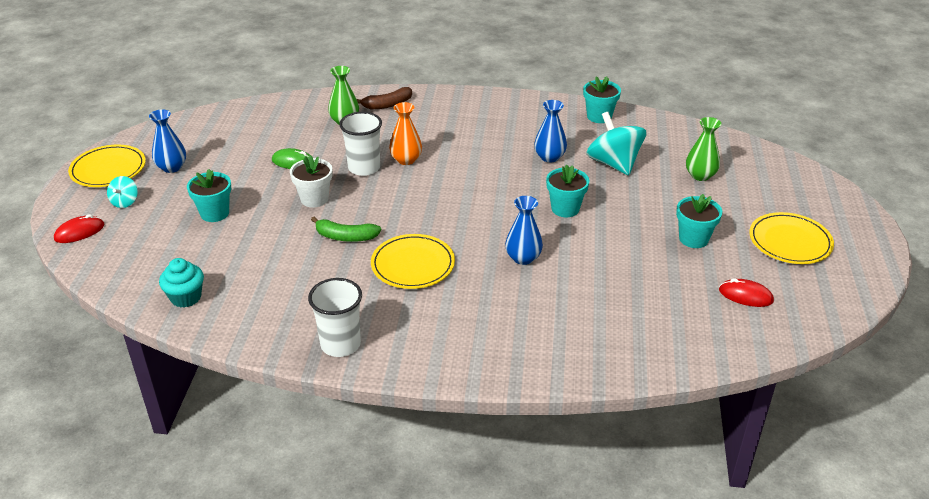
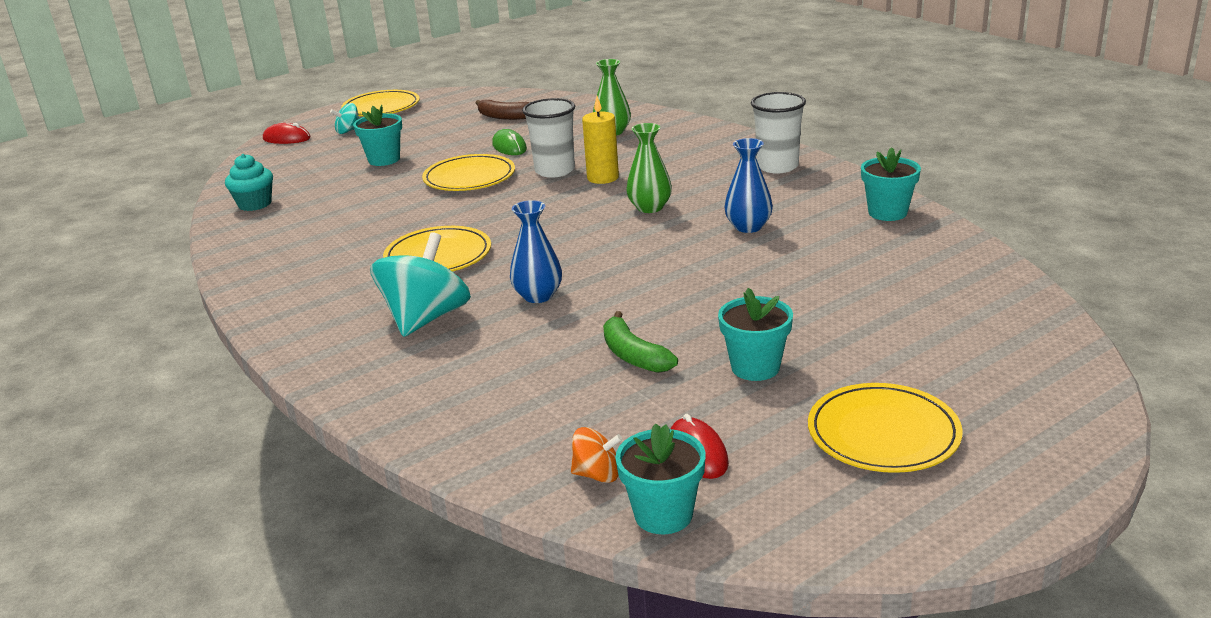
camera: 50 degrees right, 10 degrees down
blue vase [149,109,186,173] -> none
white flower pot [290,155,332,208] -> yellow plate [422,154,515,191]
white cup [308,278,362,357] -> white cup moved to [751,92,806,173]
green banana [311,217,381,242] -> green banana moved to [603,311,678,373]
brown banana [357,87,412,109] -> brown banana moved to [476,100,530,120]
orange vase [389,102,422,165] -> yellow candle [582,96,619,184]
turquoise flower pot [546,165,589,217] -> turquoise flower pot moved to [615,423,706,534]
turquoise spinning top [587,112,646,176] -> turquoise spinning top moved to [370,232,471,337]
green vase [686,117,721,181] -> green vase moved to [626,123,672,213]
none -> orange spinning top [571,427,622,483]

